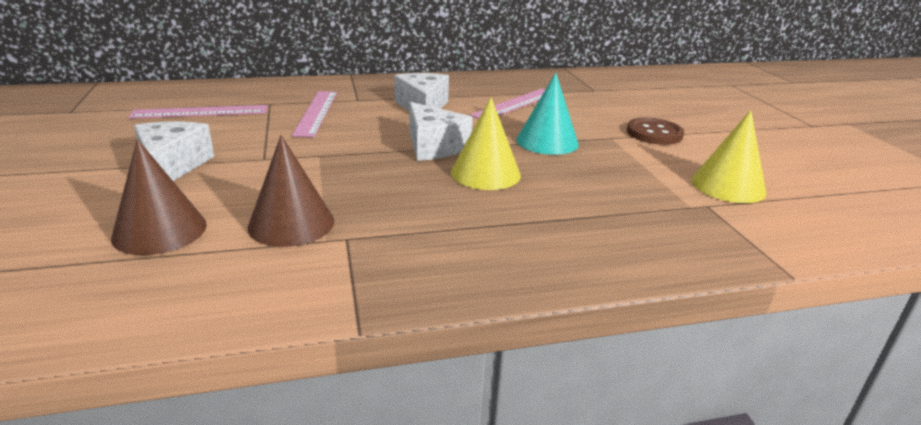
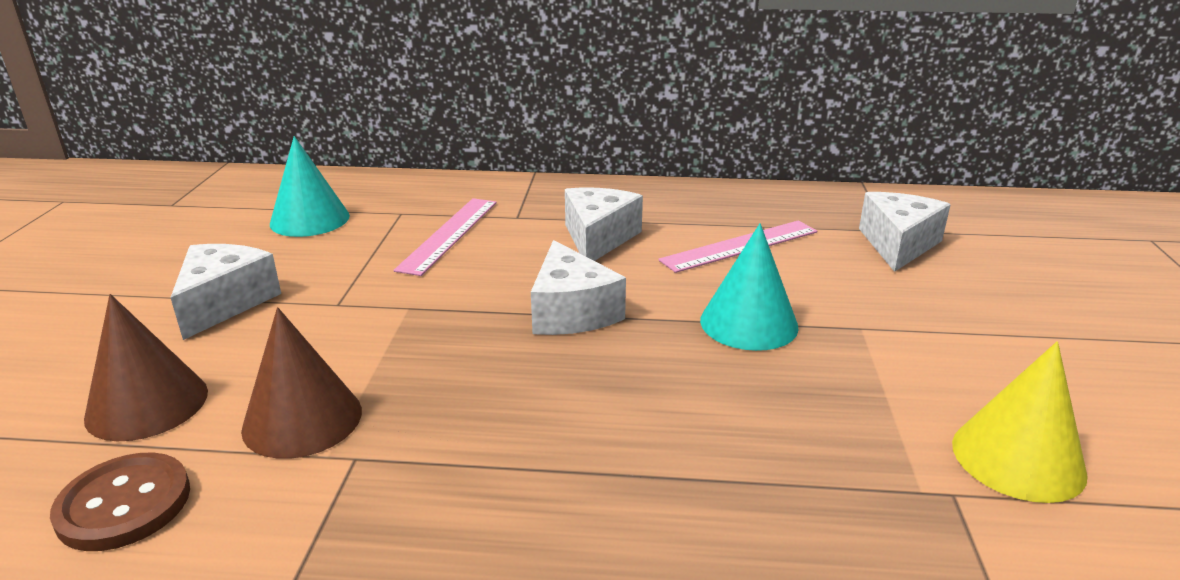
camera: 20 degrees right, 0 degrees up
pink ruler [128,105,267,118] -> turquoise cone [270,136,350,237]
yellow cone [451,97,521,190] -> none
brown button [627,118,684,145] -> brown button moved to [50,453,190,551]
none -> white cheese [859,192,951,272]

